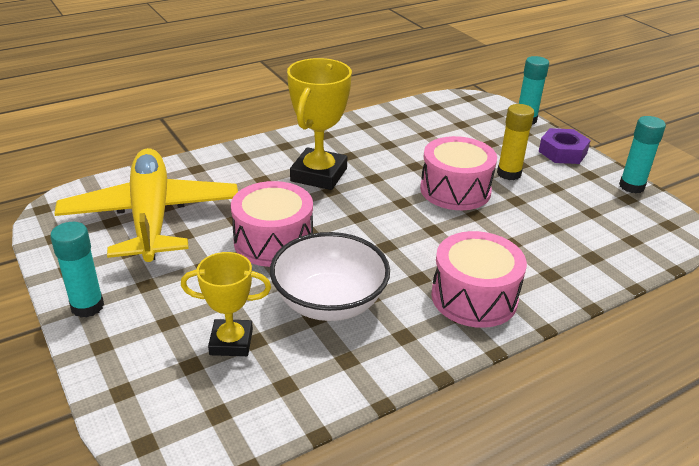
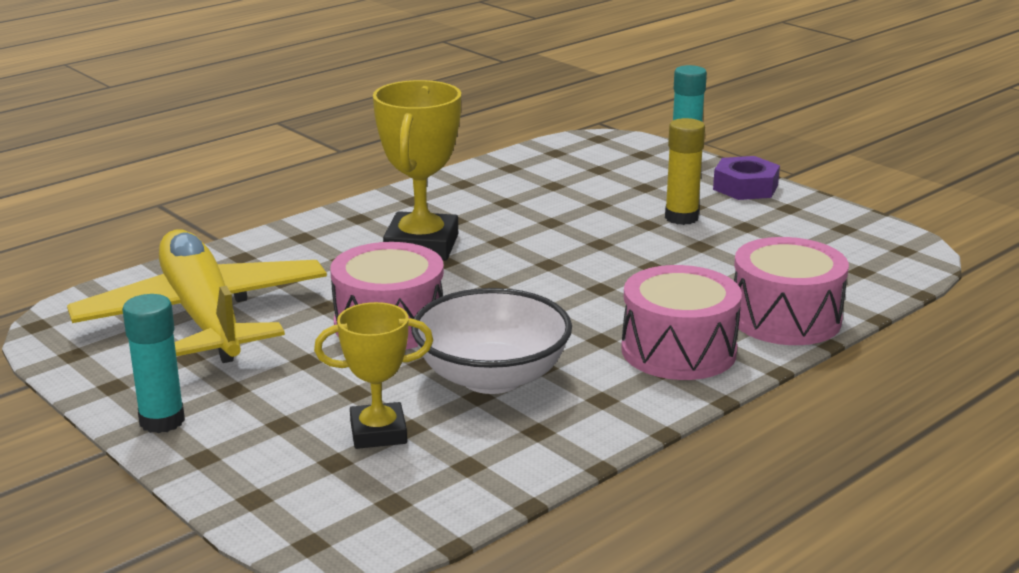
camera: 10 degrees left, 10 degrees down
pink drum [420,136,497,210] -> pink drum moved to [734,237,849,345]
turquoise glue stick [619,116,666,193] -> none

